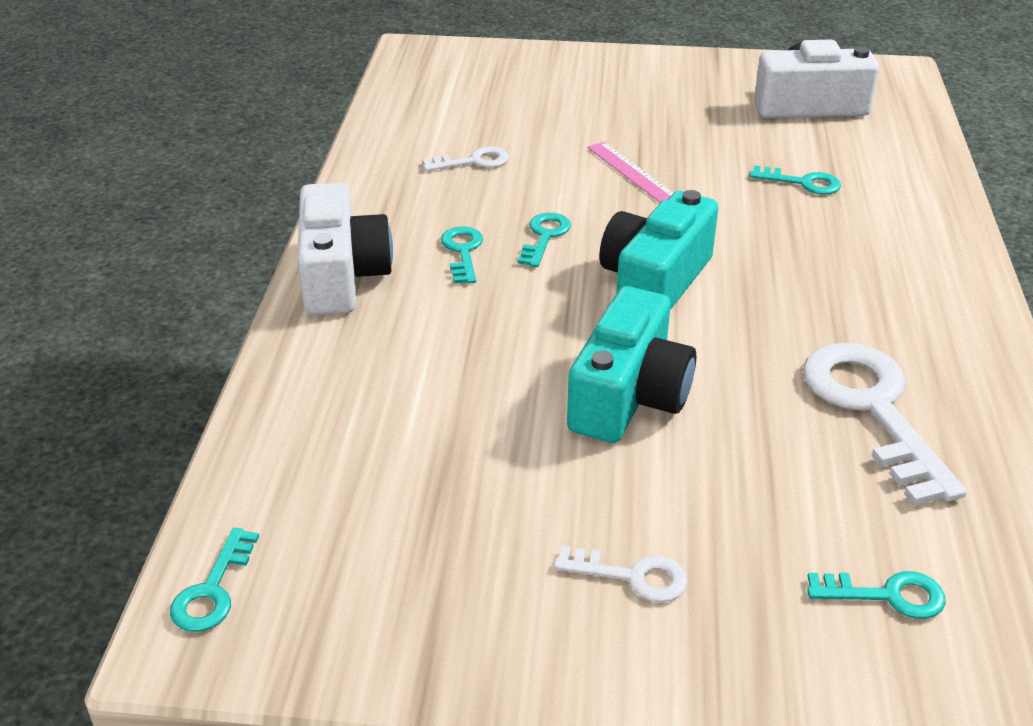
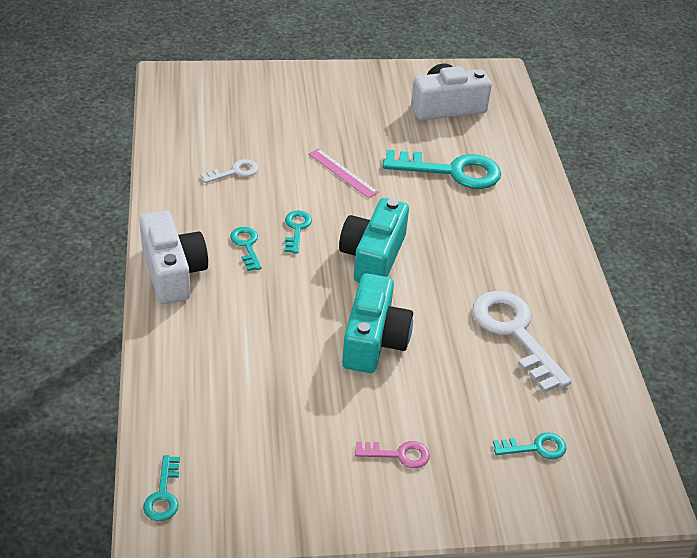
camera: 15 degrees left, 5 degrees up
white key [554,545,688,602] -> pink key [355,441,430,468]
turquoise key [750,165,841,195] -> turquoise key [382,150,501,189], size x2.04

